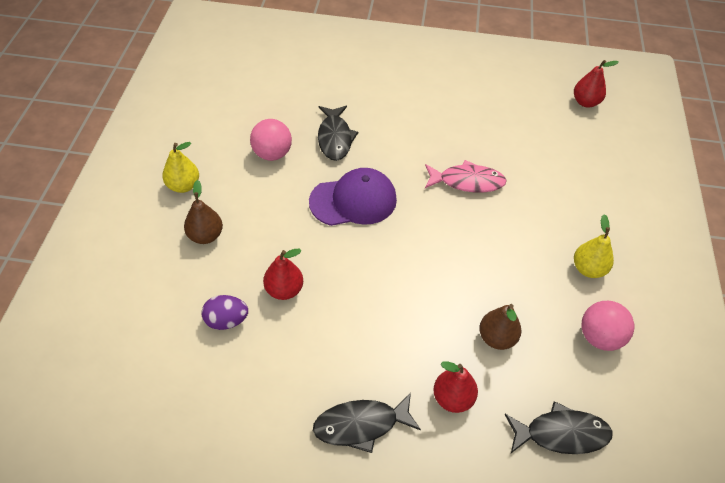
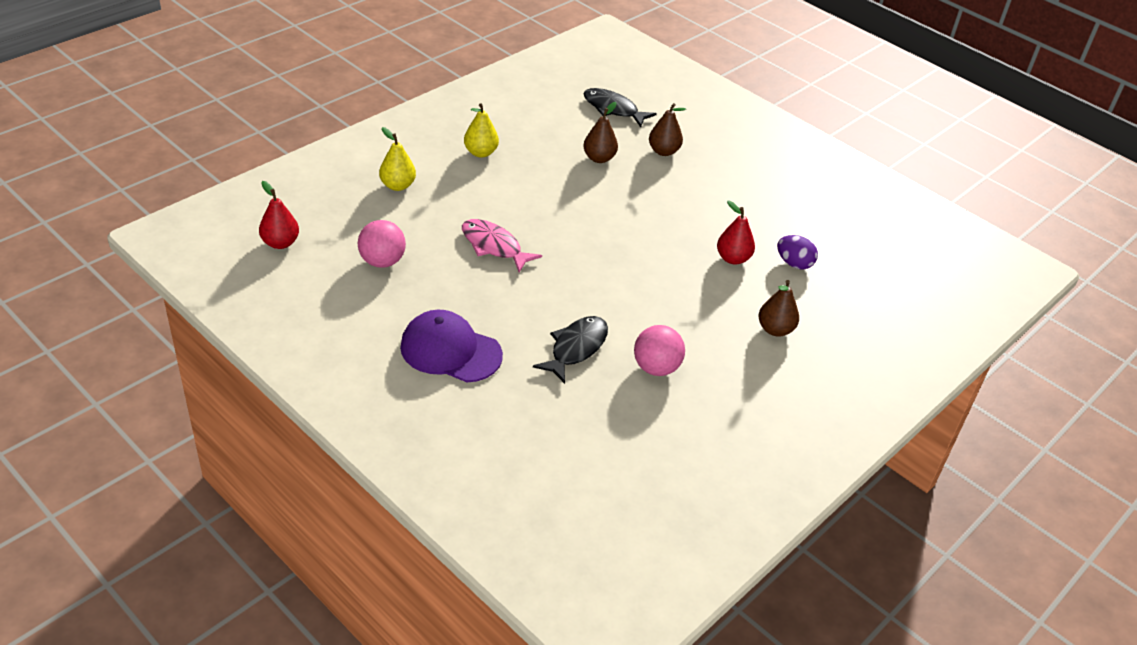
camera: 145 degrees left, 10 degrees down
yellow pear [162,142,199,193] -> yellow pear moved to [379,127,416,191]
purple cap [309,168,397,226] -> purple cap moved to [400,310,503,382]
black fish [313,393,421,453] -> none
red pear [433,361,478,413] -> brown pear [649,103,686,156]
pink ball [581,301,634,351] -> pink ball moved to [358,220,406,268]

